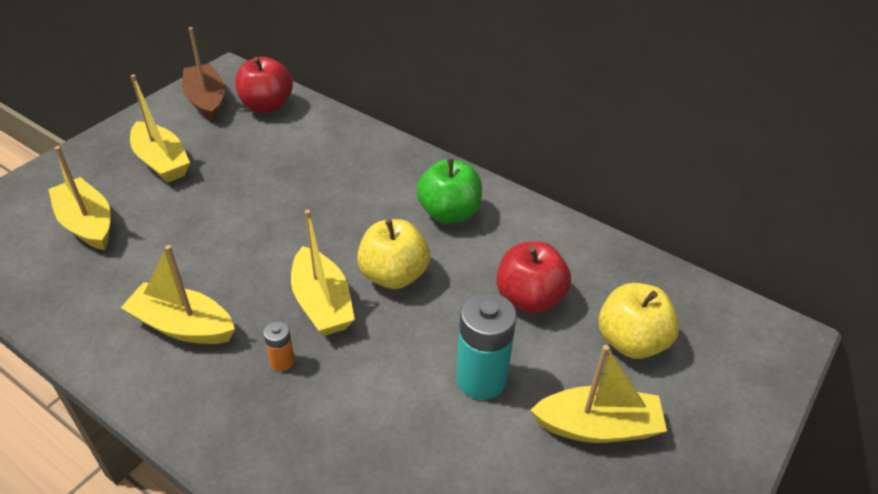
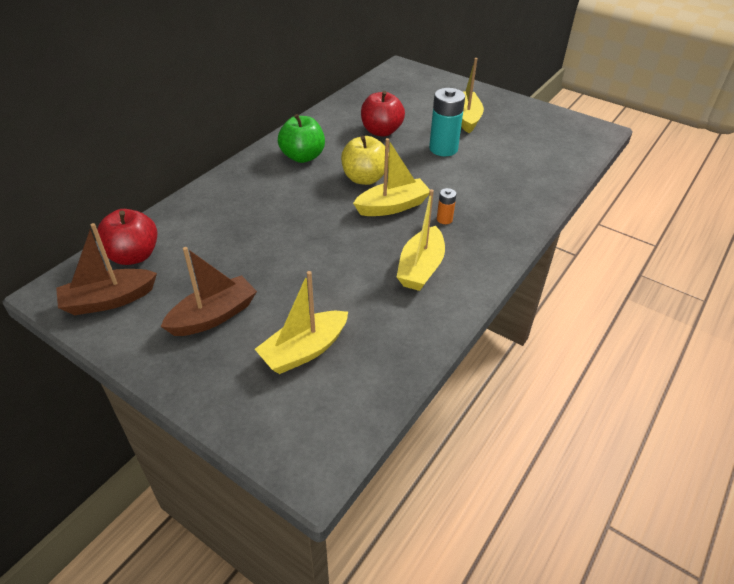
camera: 90 degrees left, 0 degrees up
yellow boat [130,74,190,183] -> brown boat [160,247,257,336]
yellow apple [598,283,679,359] -> none

